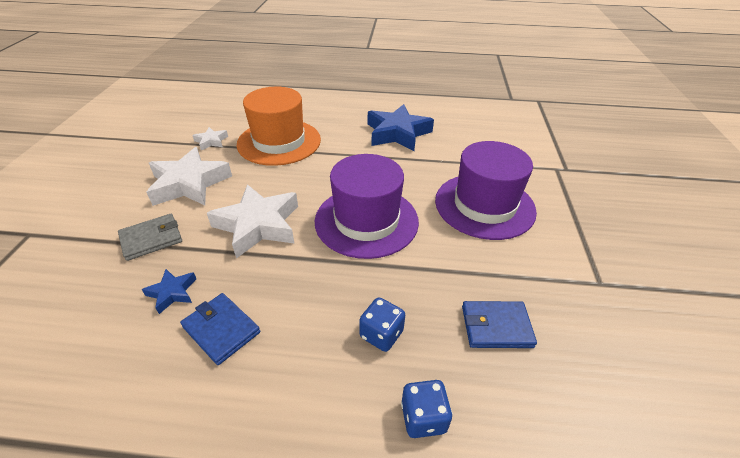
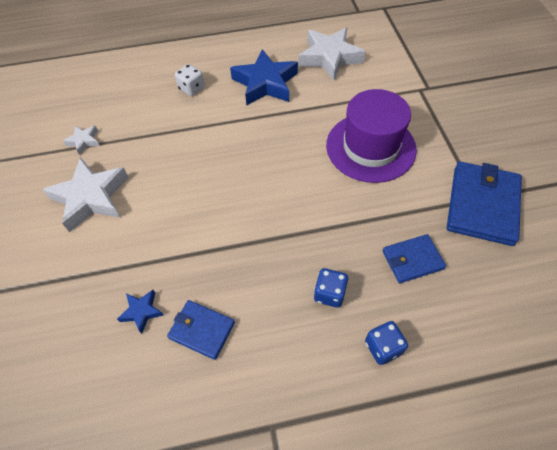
camera: 15 degrees left, 15 degrees up
grey wallet [118,214,182,261] -> none
white star [207,184,298,259] -> white star moved to [298,28,366,81]
orange hat [237,87,321,166] -> none
purple hat [315,154,419,259] -> none
none -> white dice [175,64,205,96]
none -> blue wallet [447,162,522,246]

